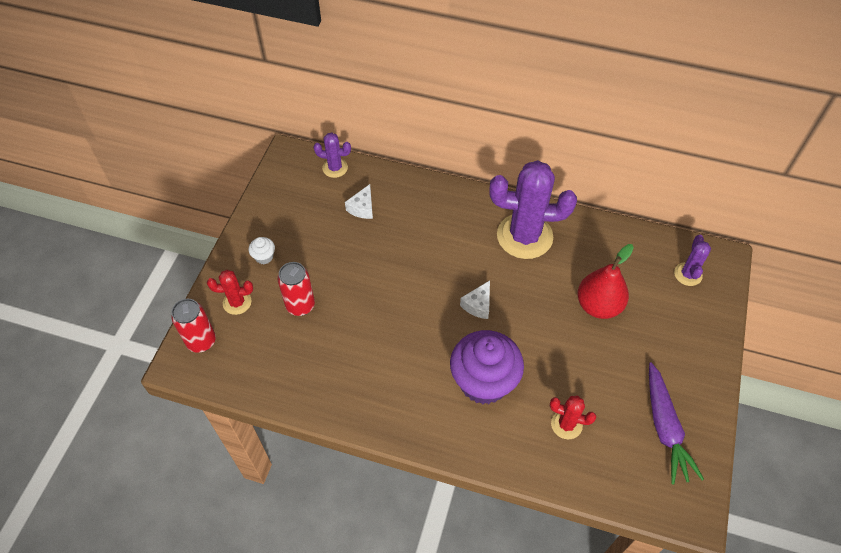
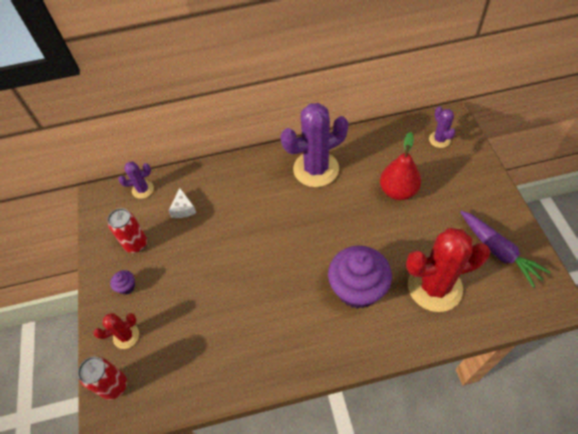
camera: 25 degrees left, 0 degrees up
white cupcake [249,237,275,264] -> purple cupcake [110,270,135,294]
red can [278,262,315,316] -> red can moved to [108,208,147,253]
white cheese [460,281,490,319] -> none
red cactus [550,395,596,439] -> red cactus [406,228,491,312], size x2.07

